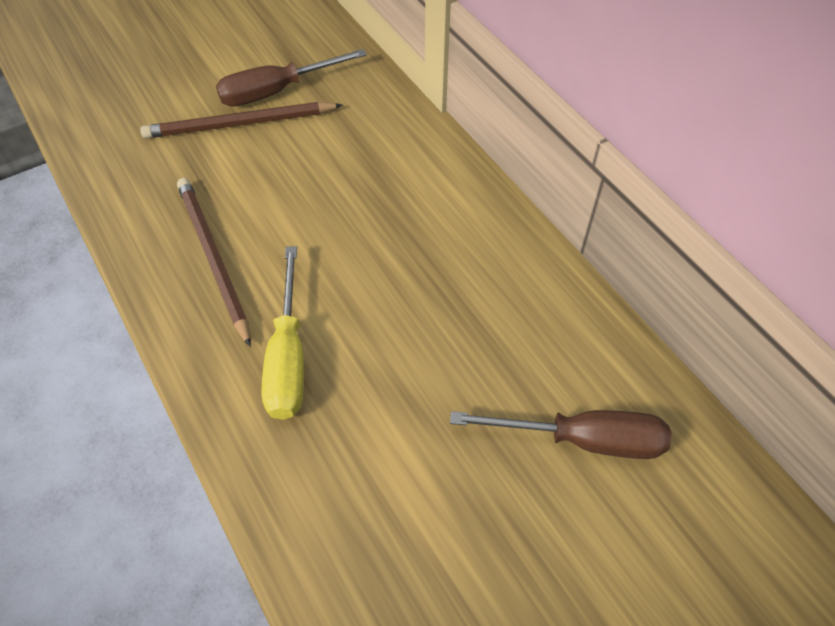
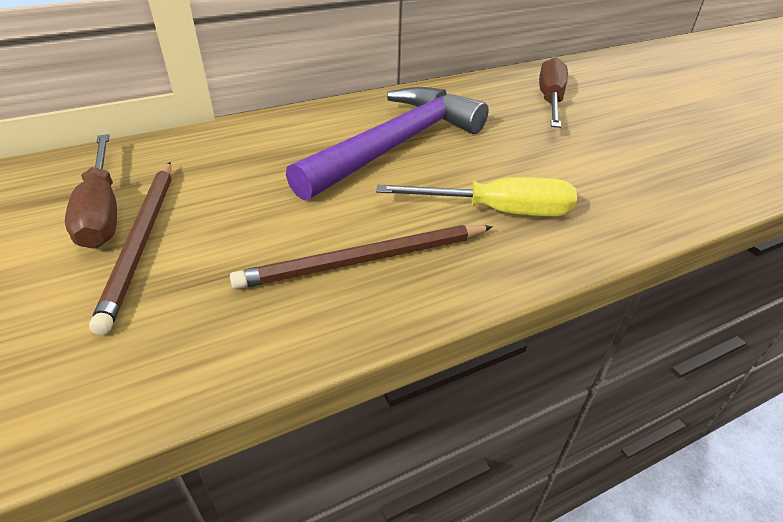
camera: 85 degrees left, 15 degrees down
none -> purple hammer [286,87,489,201]

